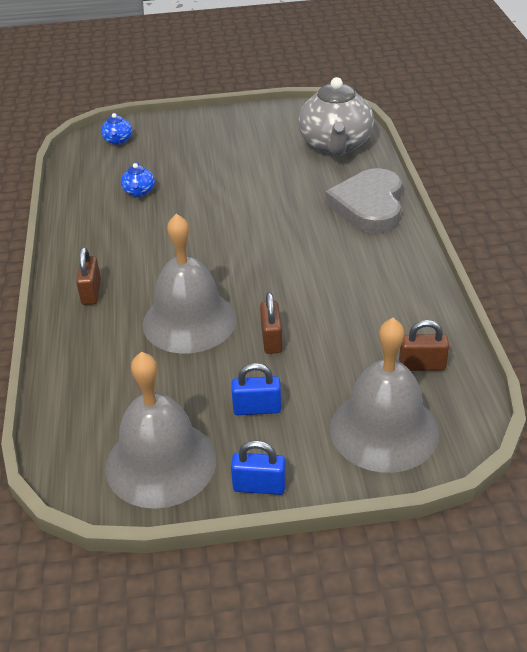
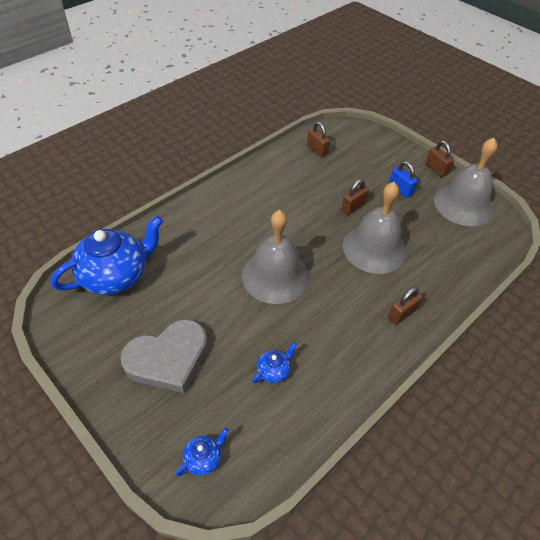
camera: 130 degrees left, 10 degrees up
blue padlock [231,440,286,495] -> brown padlock [426,141,453,177]
grey teapot [298,77,374,155] -> blue teapot [51,216,163,295]
grey heart [325,168,402,233] -> grey heart moved to [120,319,208,393]
grey bell [330,318,439,473] -> grey bell moved to [242,210,309,304]

